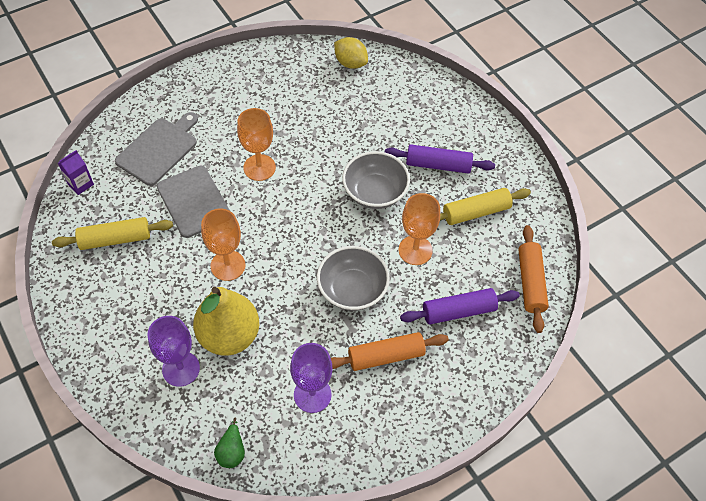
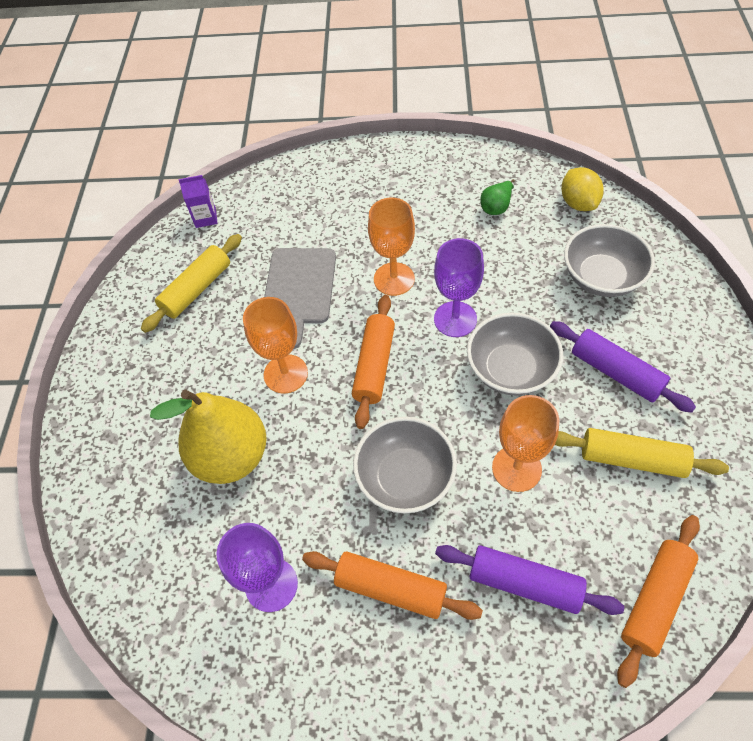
camera: 40 degrees right, 0 degrees up
yellow rolling pin [52,217,173,250] -> yellow rolling pin turned 75 degrees counterclockwise [141,234,242,333]
grey cutting board [115,112,198,186] -> none
purple goblet [148,316,200,387] -> purple goblet moved to [434,238,484,337]
green pear [214,417,245,468] -> green pear moved to [480,179,515,215]
none -> orange rolling pin [352,295,395,429]
none -> grey bowl [564,224,655,297]

